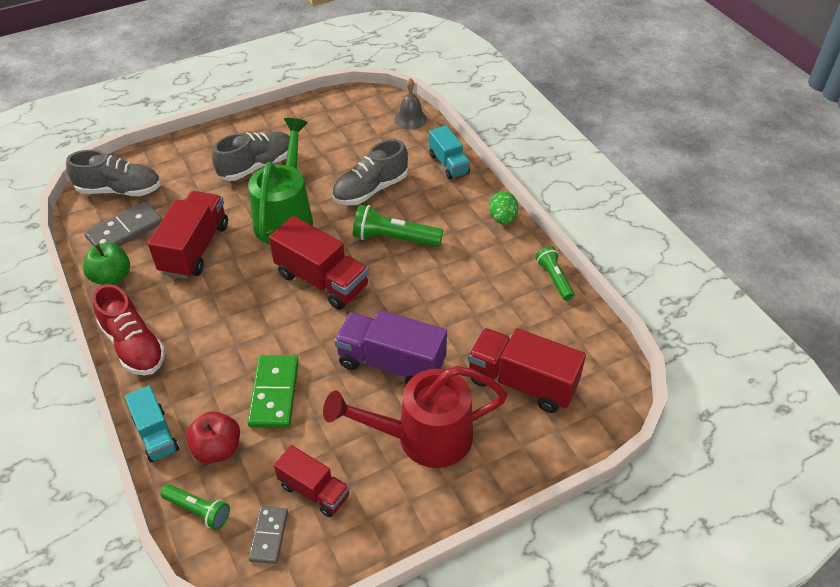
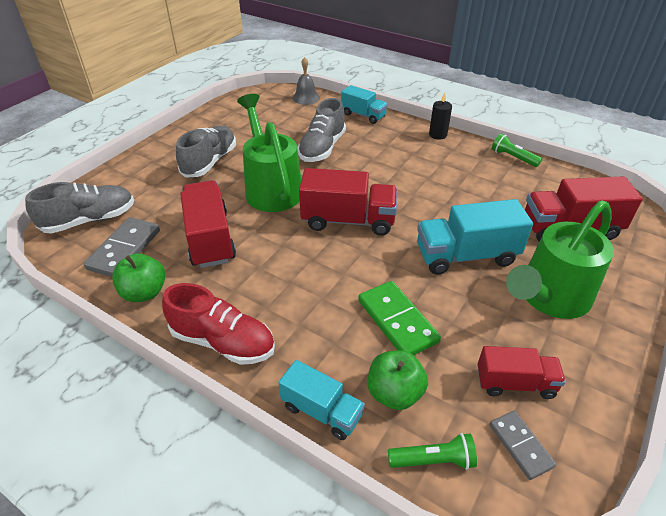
camera: 30 degrees left, 5 degrees down
red apple [186,411,240,463] -> green apple [368,350,428,410]
red watering can [323,366,507,468] -> green watering can [506,200,614,319]
purple truck [334,310,447,384] -> turquoise truck [417,199,533,275]
green flashlight [353,205,443,247] -> none
green egg [489,191,518,225] -> black candle [429,93,452,140]

